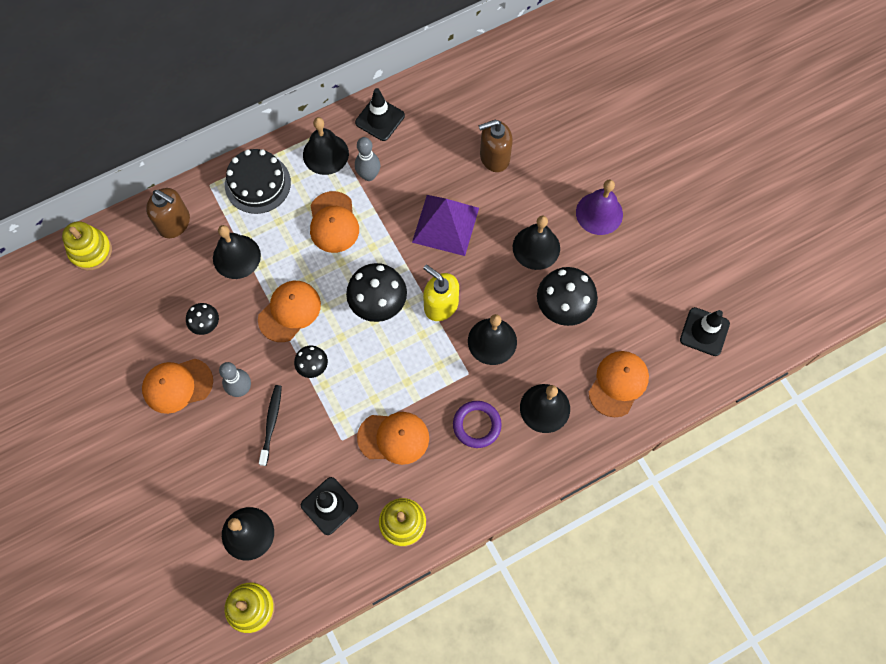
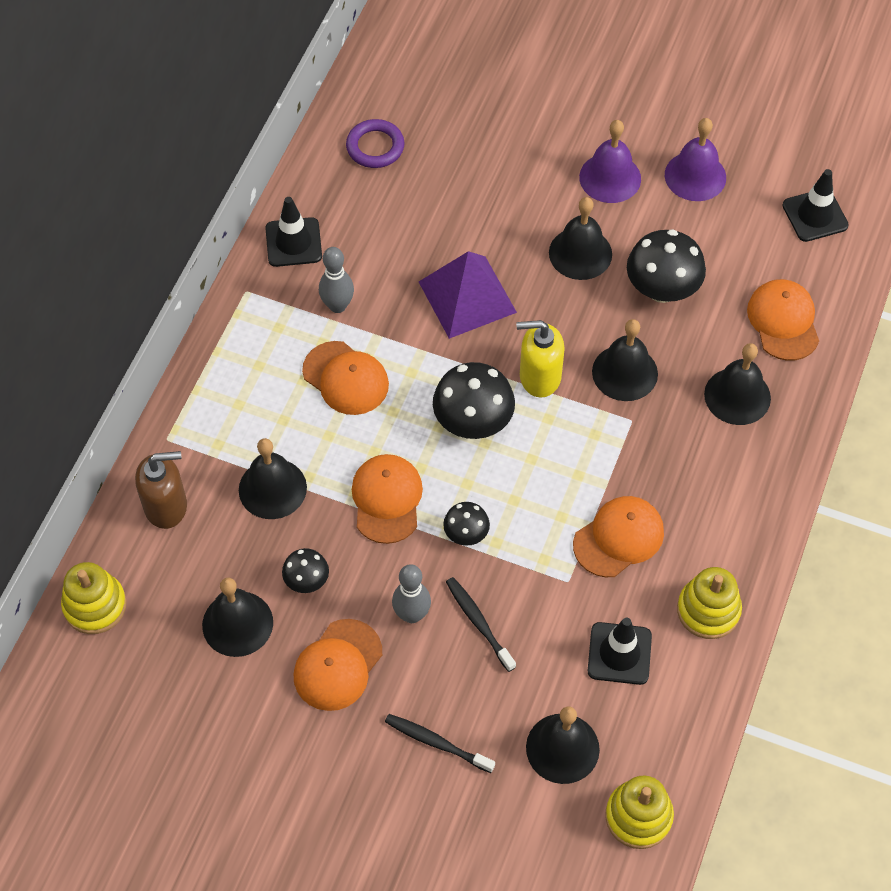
camera: 40 degrees left, 10 degrees down
black cake [225,149,291,214] -> none
black bell [303,117,349,175] -> black bell moved to [202,577,273,657]
purple ring [453,401,502,448] -> purple ring moved to [346,119,404,168]
brown soap dispenser [479,120,513,172] -> none
none -> black toothbrush [385,714,495,773]
none -> purple bell [665,118,726,201]

